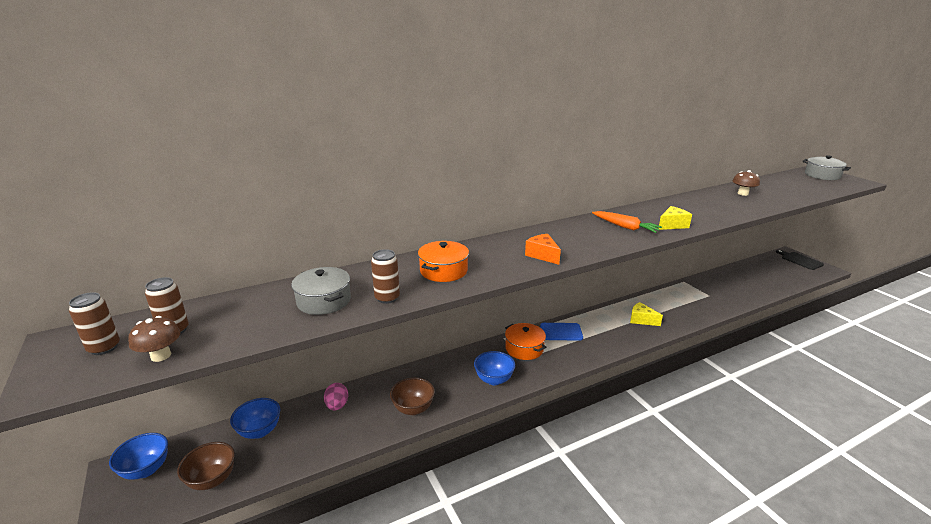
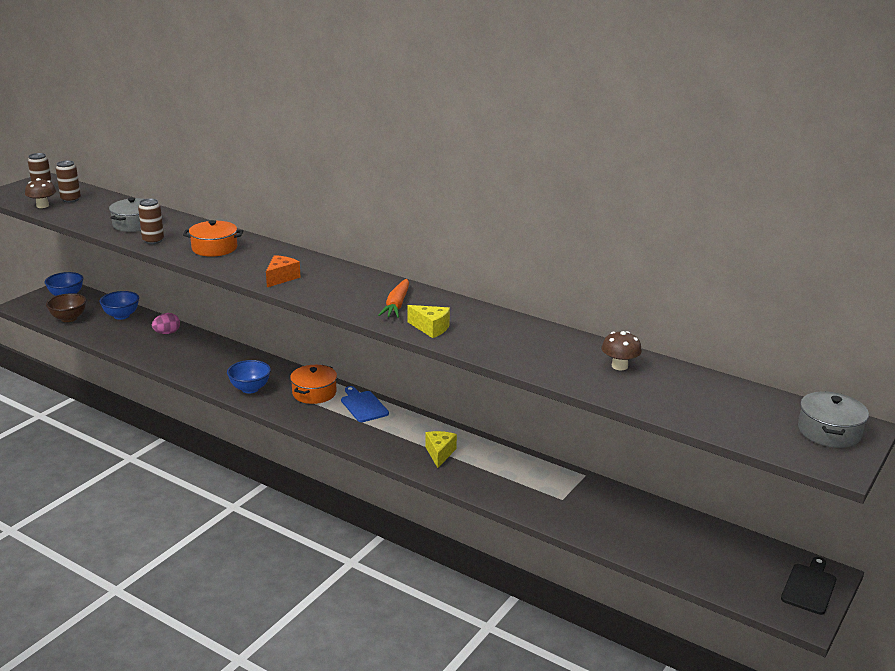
camera: 60 degrees right, 0 degrees up
brown bowl [390,377,435,415] -> none

